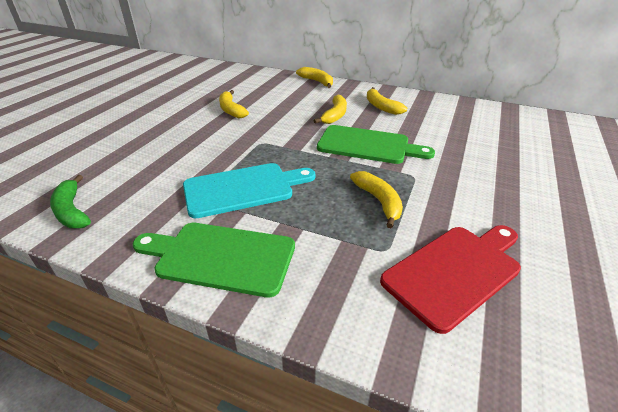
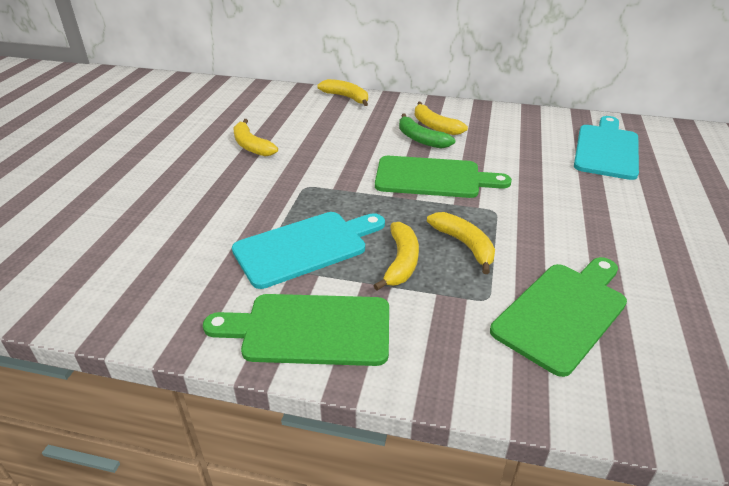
camera: 10 degrees left, 0 degrees up
green banana [50,175,91,228] -> green banana moved to [399,114,455,148]
yellow banana [314,95,347,124] -> yellow banana moved to [373,222,419,290]
red cutting board [380,225,521,334] -> green cutting board [490,257,627,377]
none -> turquoise cutting board [574,116,639,180]

